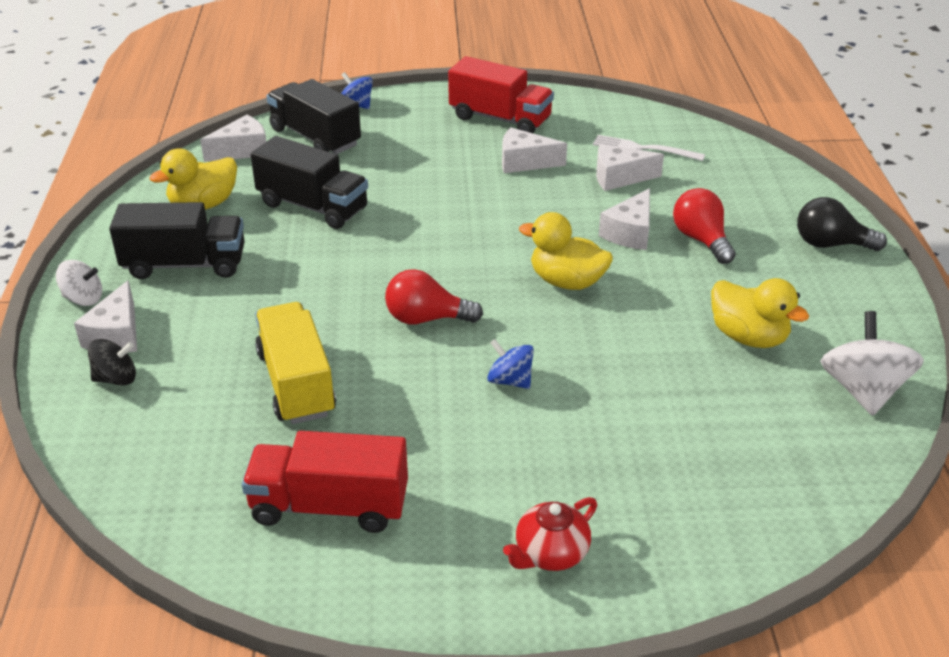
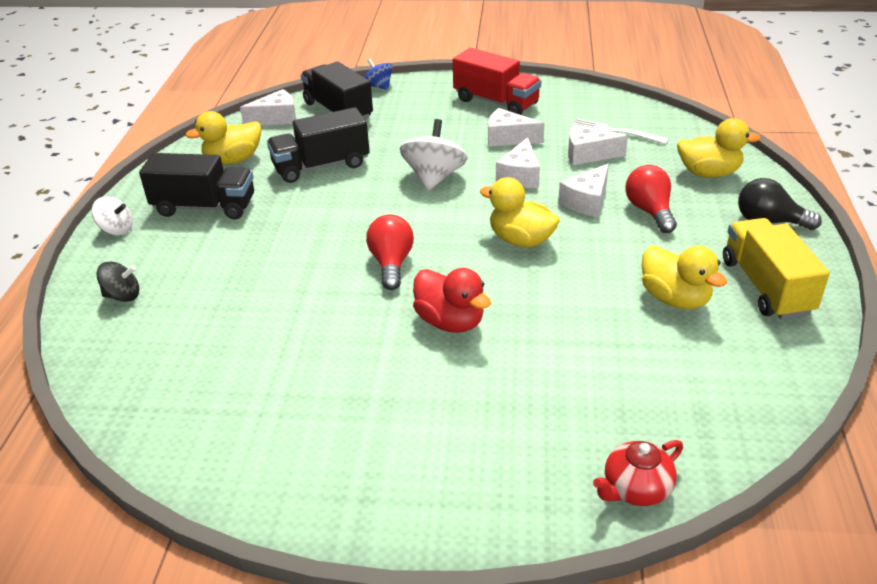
camera: 10 degrees right, 0 degrees up
white cheese [74,280,137,353] -> white cheese moved to [496,137,540,188]
red truck [242,431,408,533] -> none
black truck [251,136,368,229] -> black truck turned 120 degrees clockwise [267,107,370,183]
yellow truck [255,302,336,424] -> yellow truck moved to [723,218,830,320]
red light bulb [385,269,483,324] -> red light bulb turned 75 degrees clockwise [366,215,414,290]
blue spinning top [487,339,534,389] -> red duck [413,268,491,333]
red teapot [503,497,597,571] -> red teapot moved to [593,440,683,506]
white spinning top [820,311,924,416] -> white spinning top moved to [400,119,468,191]
none -> yellow duck [677,118,761,178]

